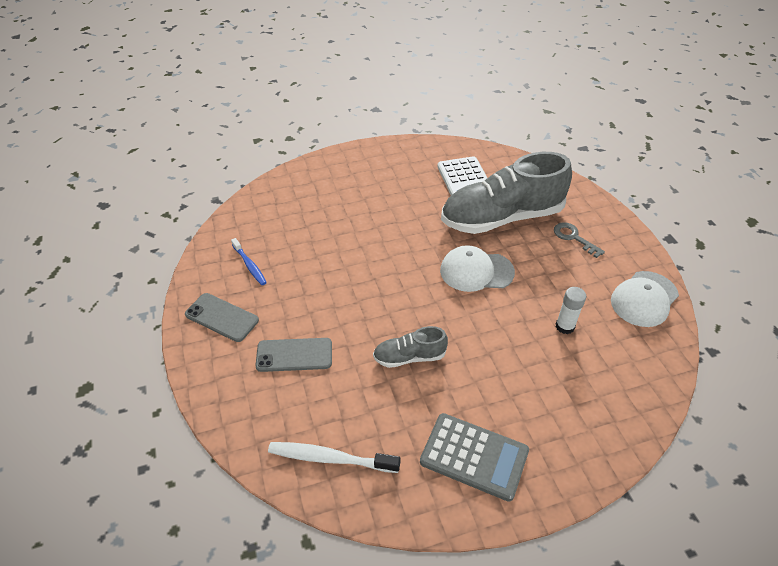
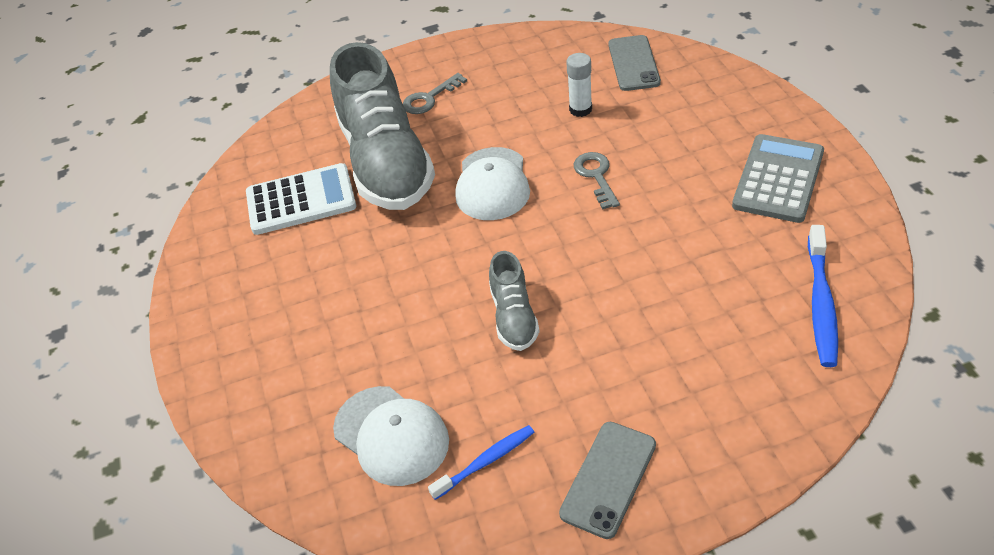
camera: 85 degrees left, 0 degrees up
grey phone [255,338,332,372] -> grey phone moved to [609,35,661,91]
white toothbrush [268,442,401,473] -> blue toothbrush [808,225,838,367]
grey shoe [373,326,448,368] -> grey shoe moved to [489,251,540,351]
white cap [611,271,679,327] -> white cap moved to [333,386,449,486]
none -> grey key [574,152,620,209]

